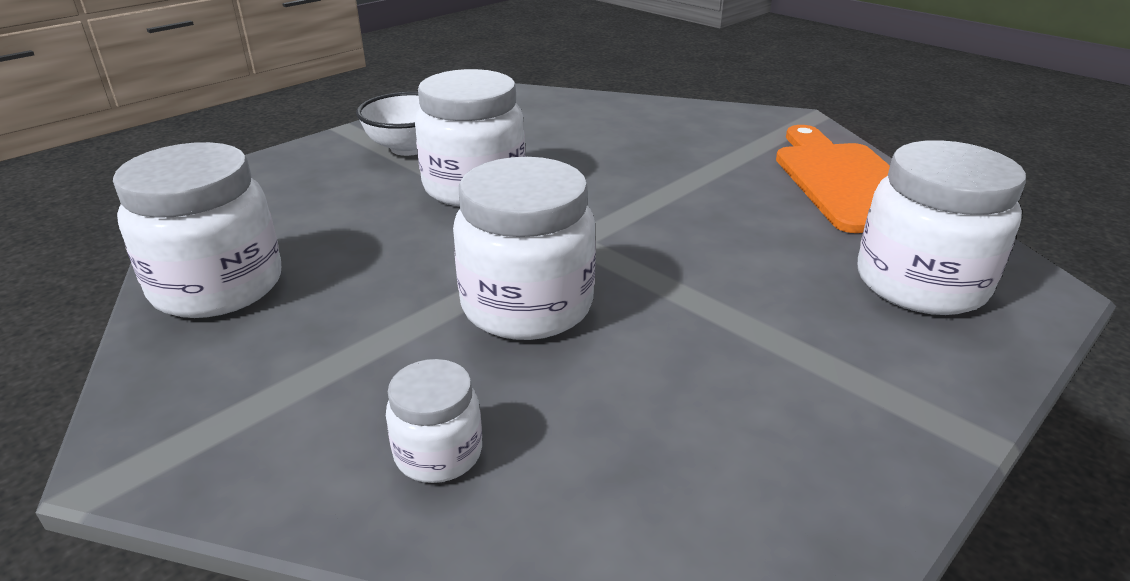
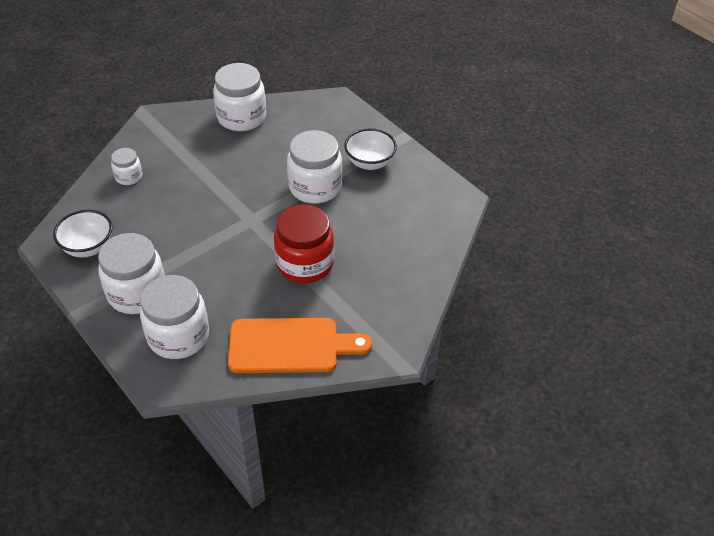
camera: 95 degrees right, 15 degrees up
white jar [453,157,596,340] -> white jar moved to [98,233,165,314]
none -> white bowl [53,210,112,257]
none -> red jar [274,205,334,283]

